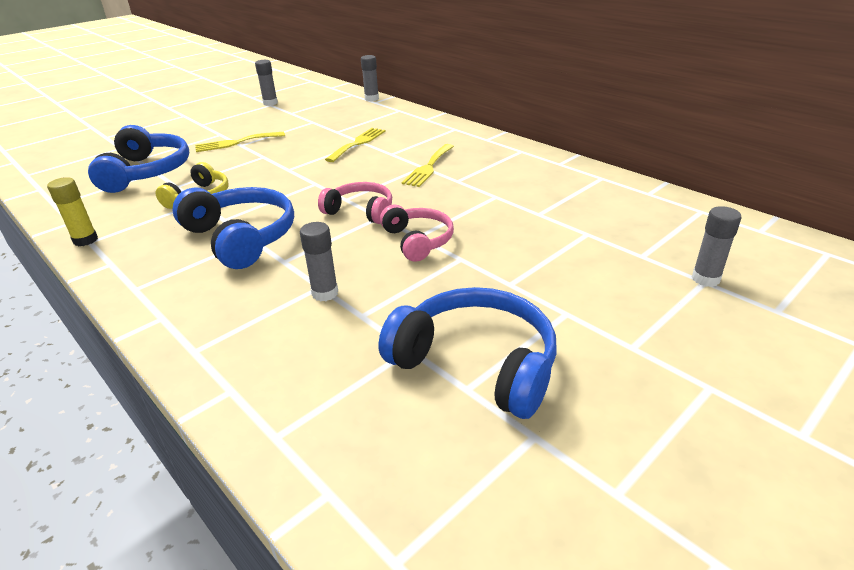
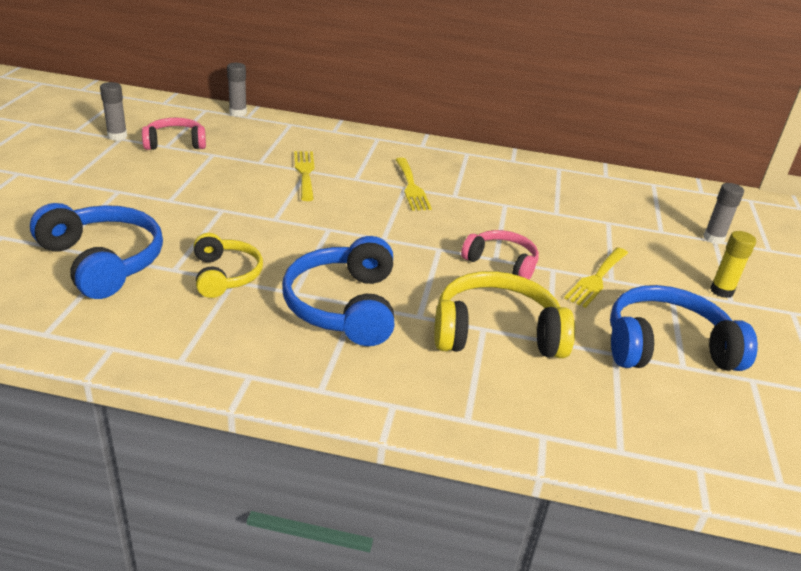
camera: 40 degrees left, 0 degrees up
yellow glue stick [47,177,98,246] -> yellow glue stick moved to [710,231,756,298]
blue headphones [172,187,294,269] -> blue headphones turned 105 degrees counterclockwise [282,236,394,346]
yellow fork [195,132,285,152] -> yellow fork moved to [564,247,628,308]
grey glue stick [300,222,338,301] -> yellow headphones [434,271,575,358]
pink headphones [318,182,392,224] -> pink headphones moved to [142,118,206,150]

